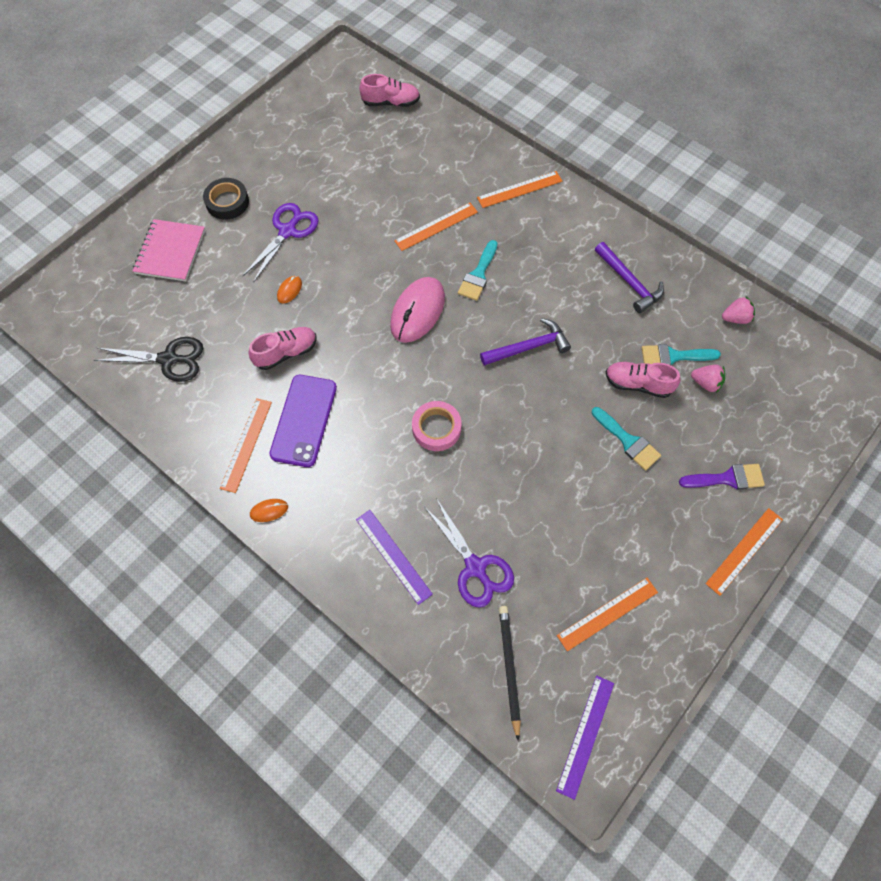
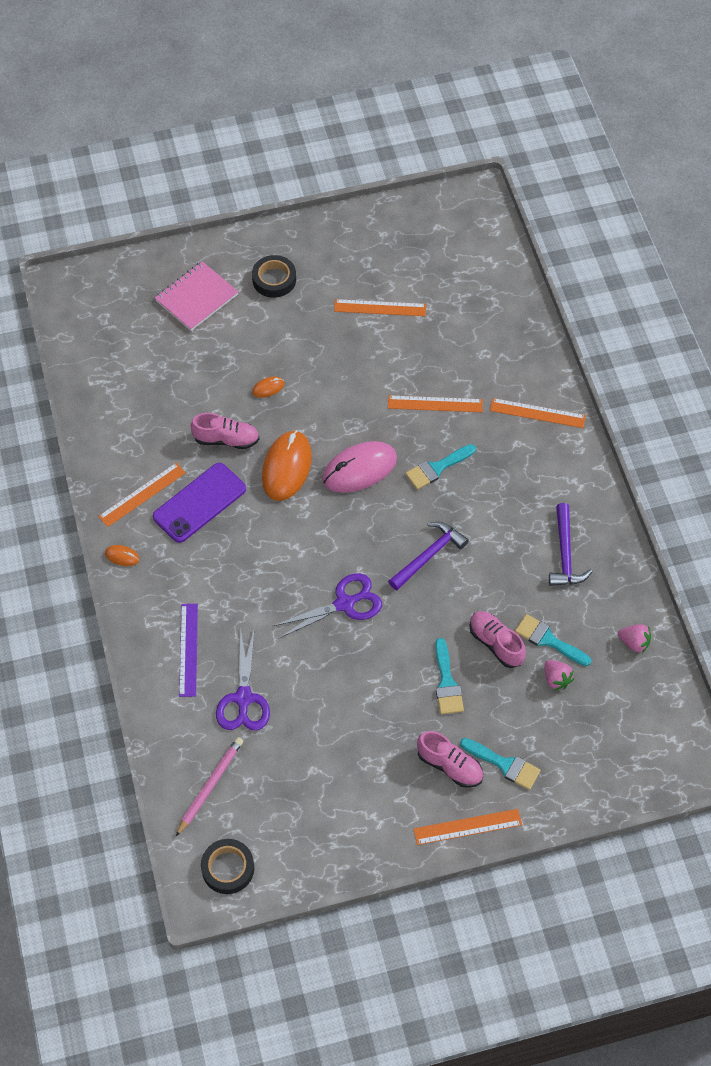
camera: 35 degrees right, 5 degrees down
black scissors [94,337,203,382] -> none
purple scissors [243,203,319,282] -> purple scissors moved to [273,573,382,639]
pink shoe [359,74,420,107] -> pink shoe moved to [417,731,483,788]
pink tape [412,401,461,451] -> none
purple hammer [480,318,571,366] -> purple hammer turned 60 degrees counterclockwise [388,522,469,590]
black pencil [499,606,521,741] -> pink pencil [175,737,243,837]
purple ruler [556,676,614,800] -> black tape [201,839,254,894]
orange ruler [557,578,658,651] -> orange ruler moved to [334,299,426,316]
purple brush [679,464,765,490] -> turquoise brush [460,738,541,790]
none -> orange mouse [262,430,312,501]

